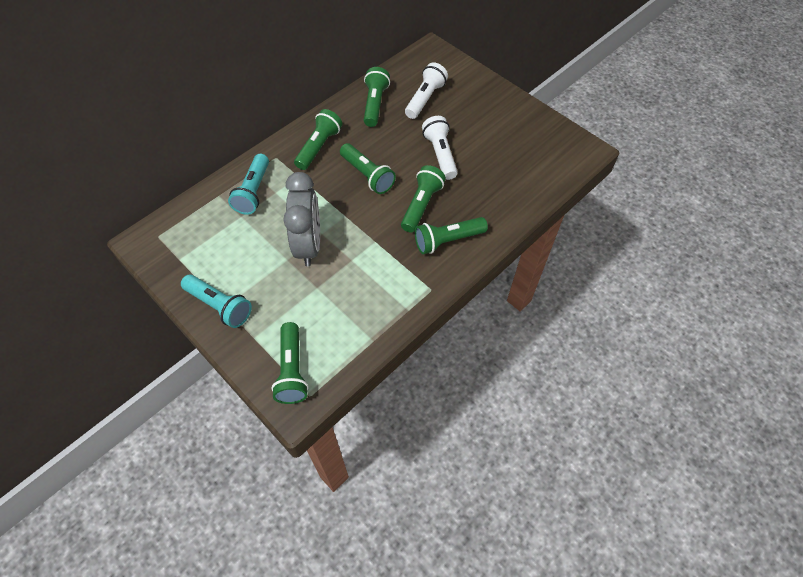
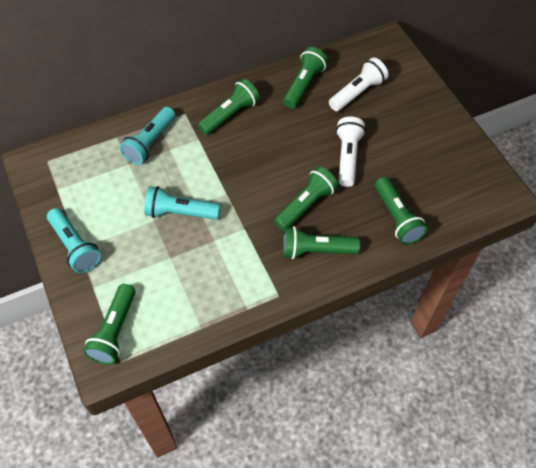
camera: 20 degrees right, 0 degrees up
grey clock [284,172,320,266] -> turquoise flashlight [144,186,220,220]
green flashlight [340,143,396,194] -> green flashlight moved to [375,177,428,245]

